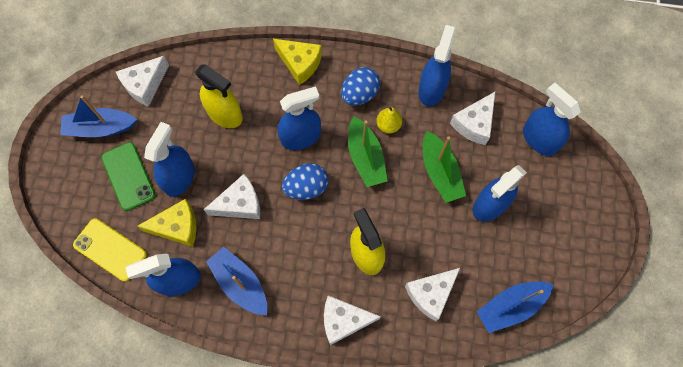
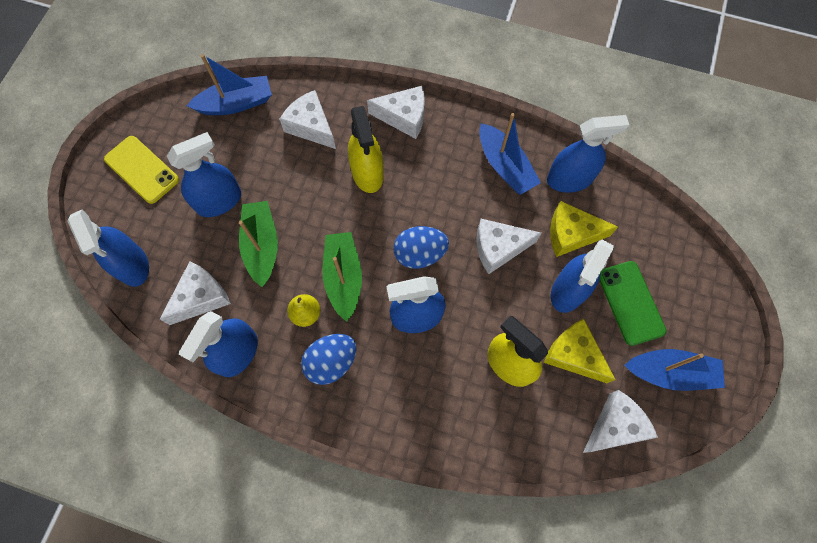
camera: 170 degrees left, 0 degrees up
yellow phone [73,219,147,281] -> yellow phone moved to [104,136,179,204]
yellow cheese [273,39,322,85] -> yellow cheese moved to [544,319,616,383]
white cheese [405,268,460,321] -> white cheese turned 105 degrees counterclockwise [279,90,336,149]

